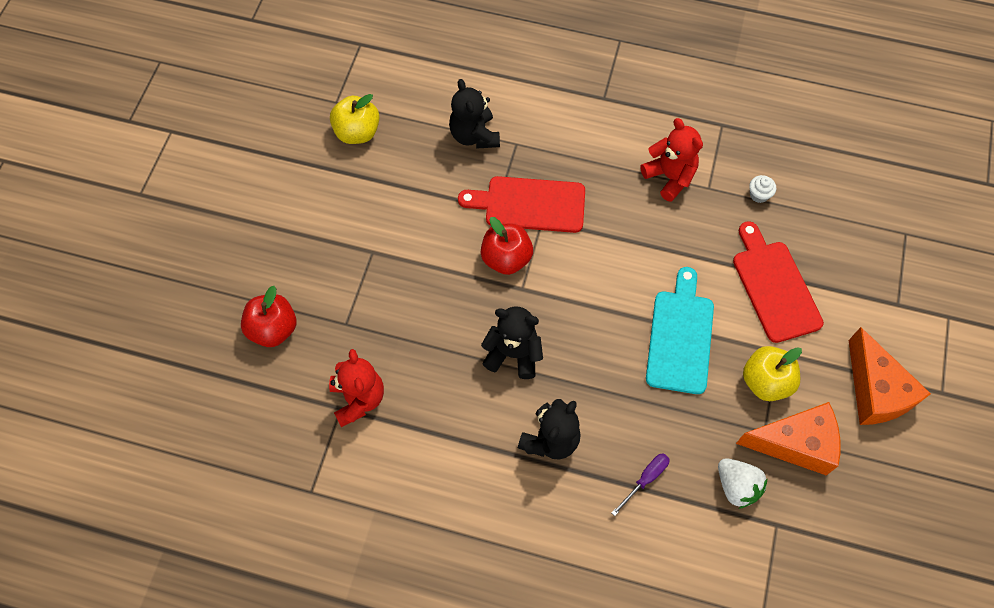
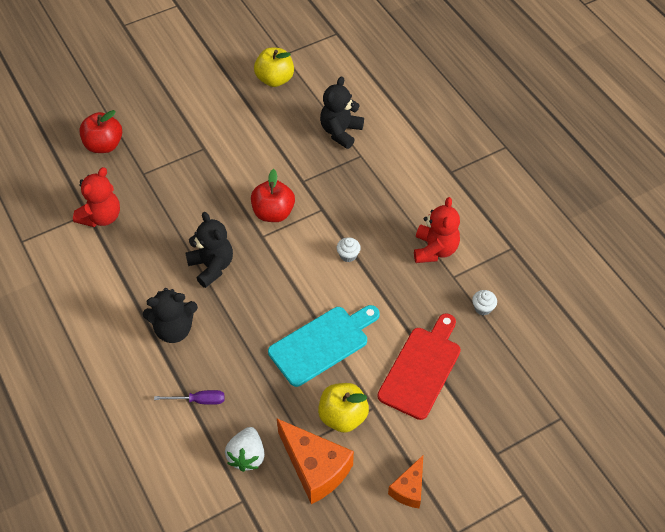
camera: 45 degrees right, 10 degrees down
red cutting board [458,176,585,233] -> none
orange cheese [849,327,931,425] -> orange cheese [388,455,423,508], size x0.58
none -> white cupcake [337,237,361,262]

